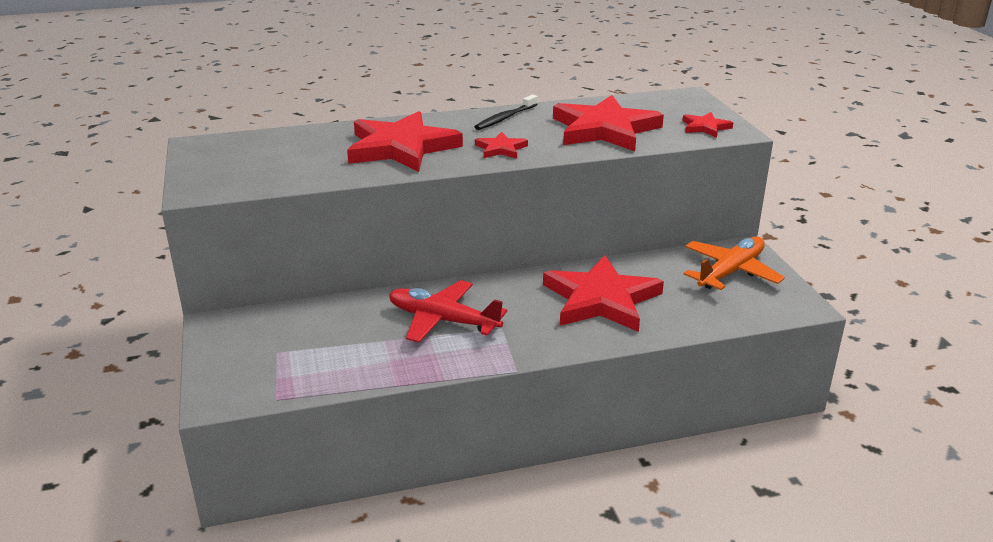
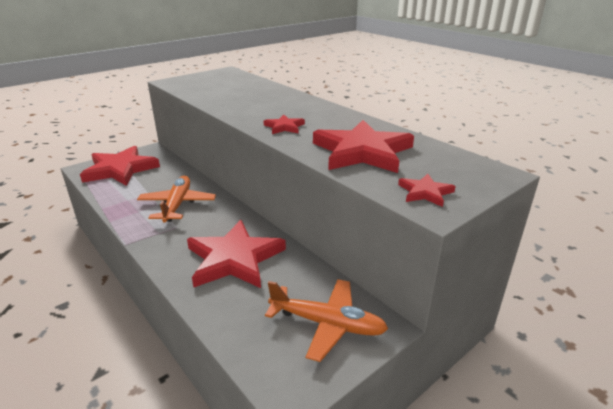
camera: 65 degrees right, 0 degrees up
red star [347,111,463,172] -> red star moved to [80,146,160,186]
red plane [389,280,507,343] -> orange plane [137,176,216,222]
black toothbrush [475,94,537,130] -> none

